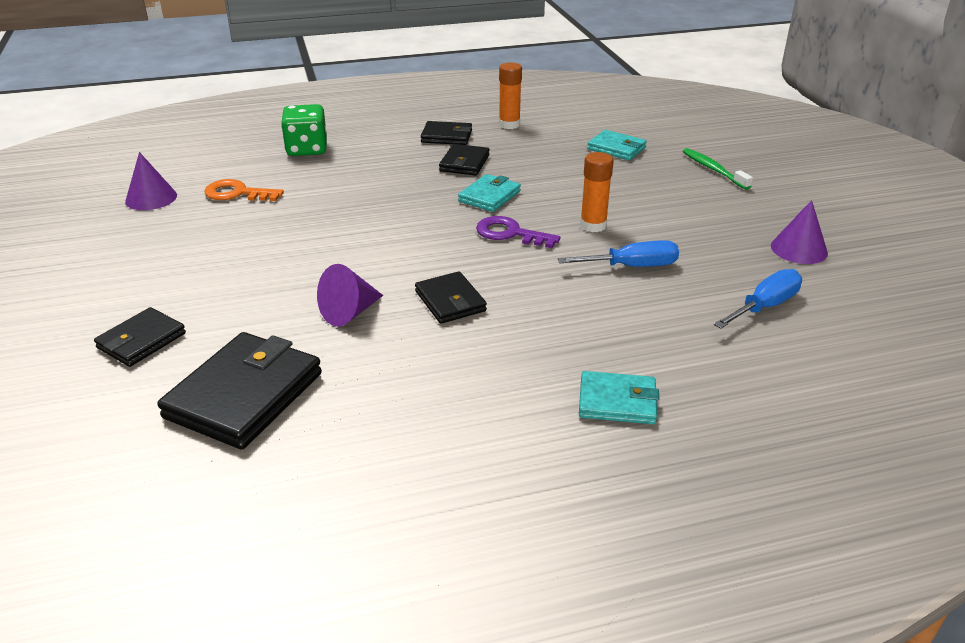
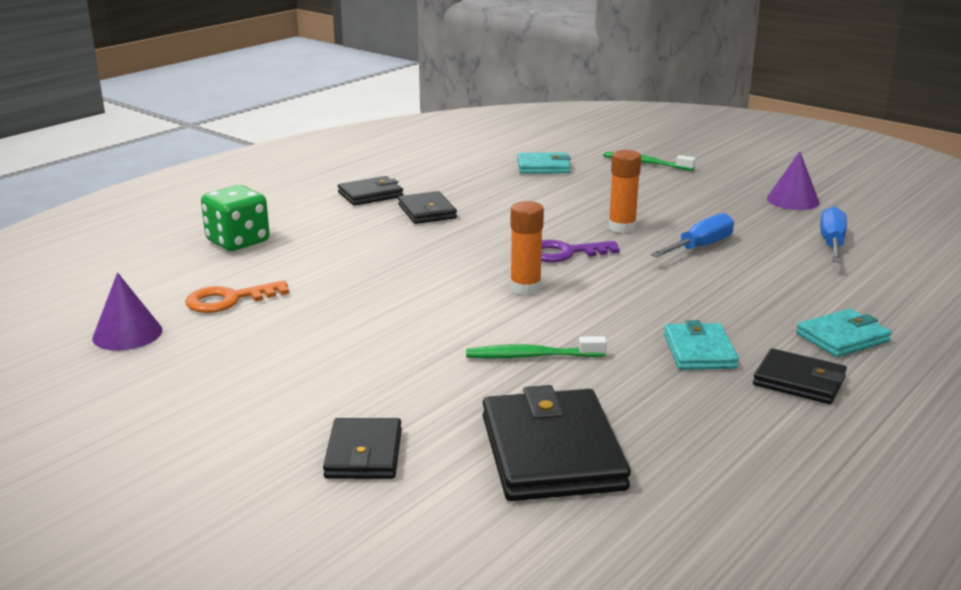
camera: 35 degrees left, 10 degrees down
purple cone [317,264,383,327] -> green toothbrush [466,336,607,358]
black wallet [415,271,487,324] -> black wallet moved to [753,348,847,404]
turquoise wallet [458,174,521,212] -> turquoise wallet moved to [664,320,739,370]
orange glue stick [499,62,522,129] -> orange glue stick moved to [510,201,544,295]

